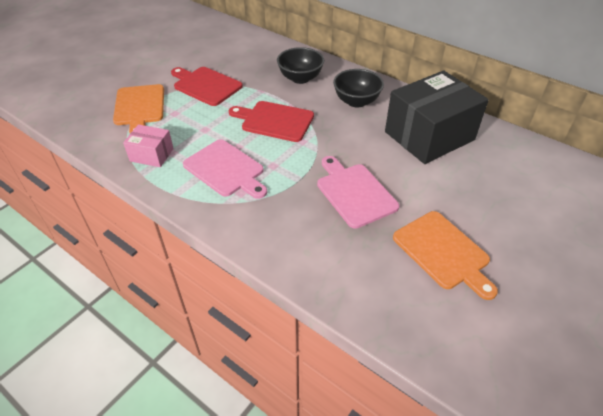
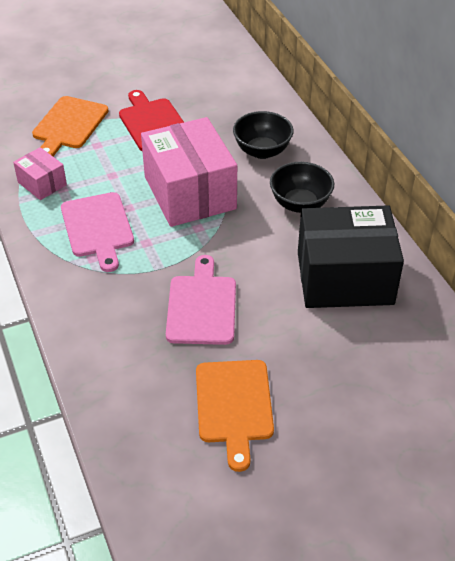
camera: 30 degrees right, 0 degrees up
red cutting board [229,101,314,142] -> pink box [141,117,237,227]

